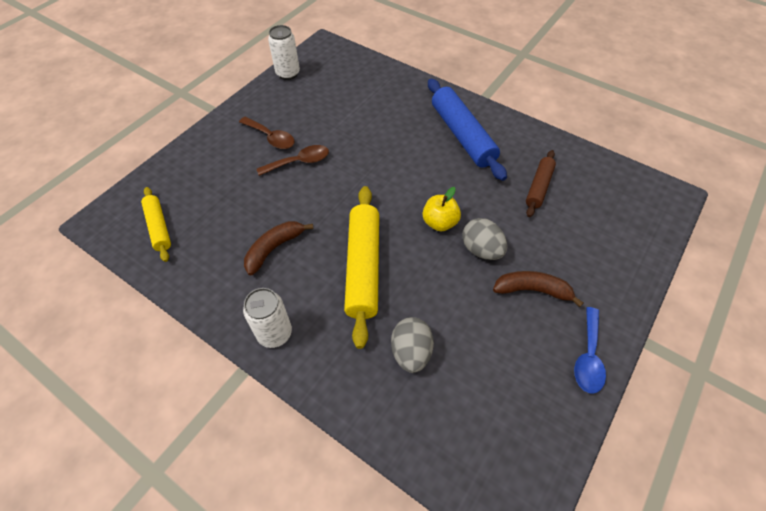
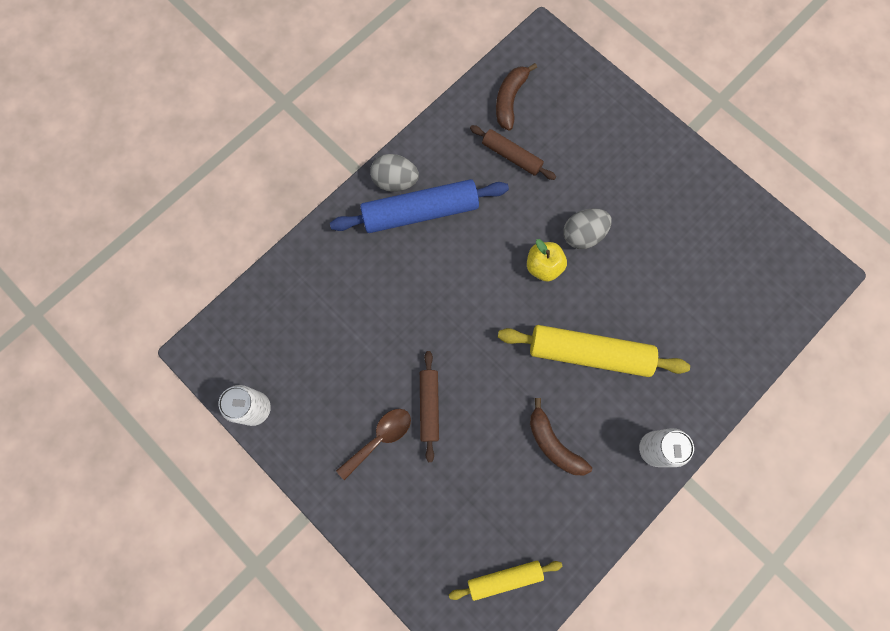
camera: 80 degrees left, 20 degrees up
brown spoon [257,145,329,176] -> brown rolling pin [420,351,439,462]
grey egg [391,317,434,373] -> grey egg moved to [370,154,419,192]
brown banana [493,271,583,307] -> brown banana moved to [496,63,537,131]
blue spoon [574,307,606,394] -> none

